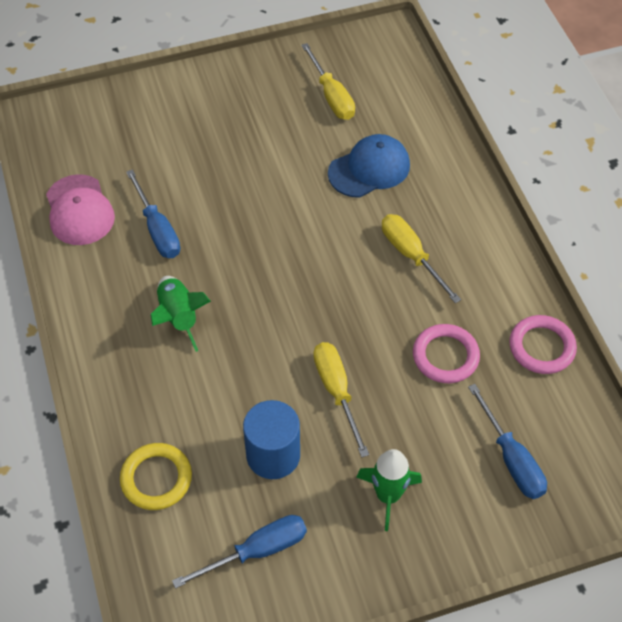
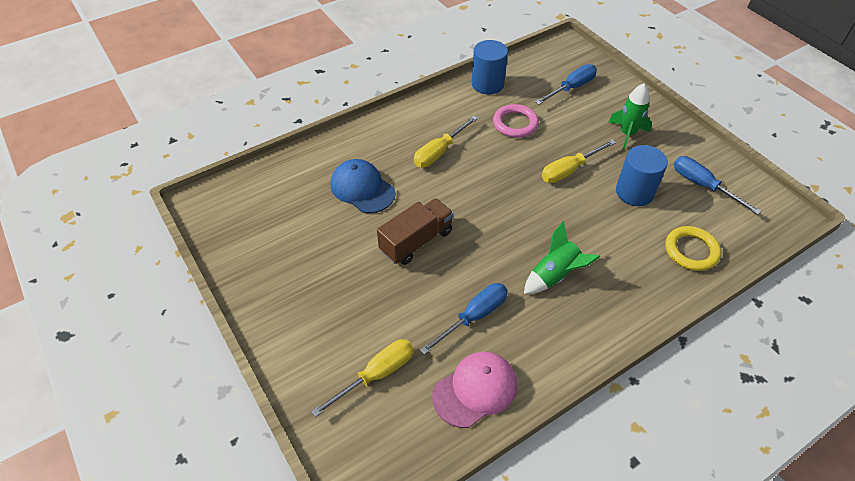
camera: 105 degrees left, 5 degrees down
yellow screwdriver [301,43,355,120] -> yellow screwdriver moved to [311,339,414,417]
pink ring [509,315,577,374] -> blue cylinder [472,40,508,94]
none -> brown truck [377,198,454,265]

